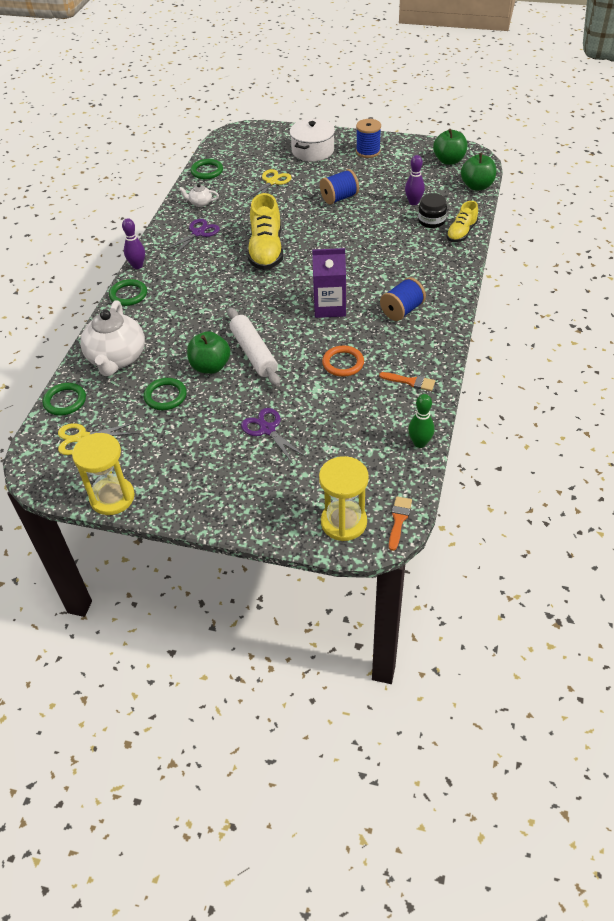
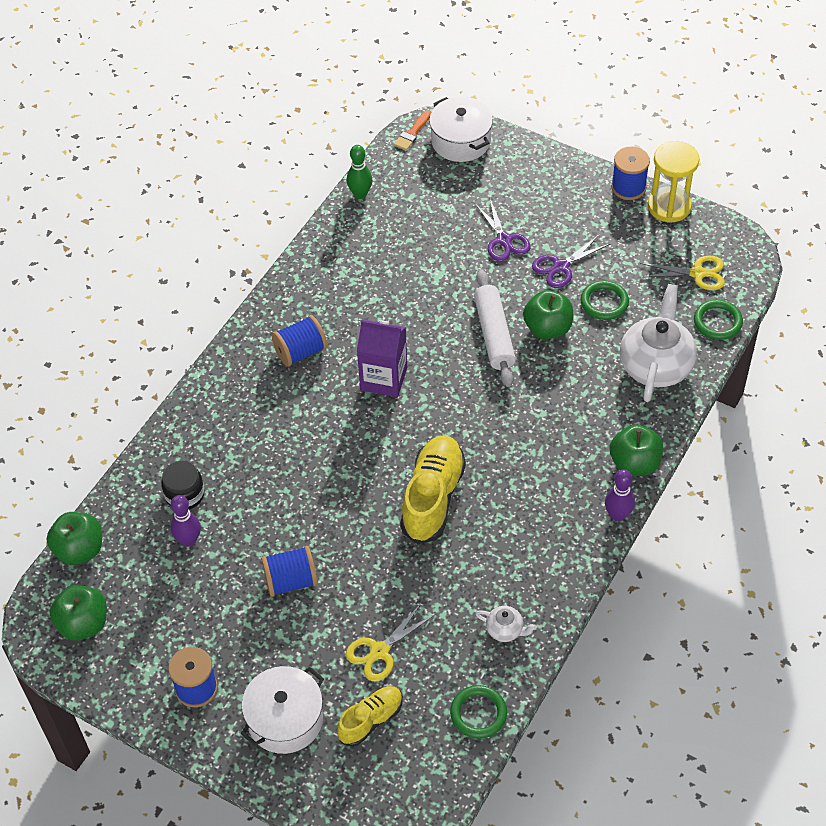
camera: 165 degrees left, 5 degrees up
green ring [109,279,147,306] -> green apple [610,425,663,476]
purple scissors [164,219,220,256] -> purple scissors moved to [532,234,611,288]
yellow hourglass [319,456,369,541] -> white pot [429,97,493,162]
orange ring [322,345,364,377] -> none
orange brush [379,372,435,391] -> none
yellow shoe [446,201,478,242] -> yellow shoe moved to [337,686,403,747]
none -> blue spool [611,147,650,200]

